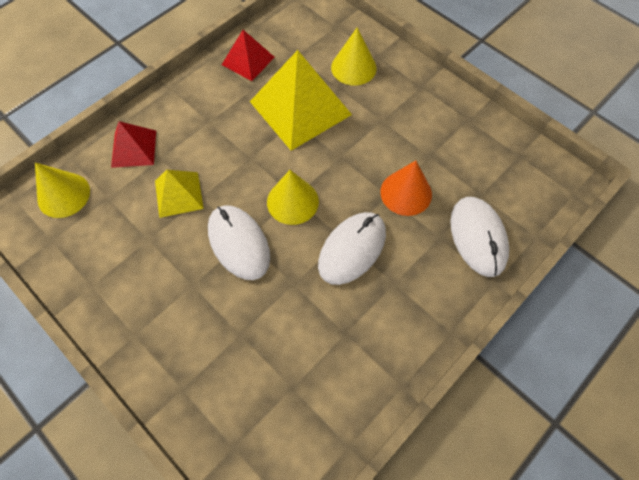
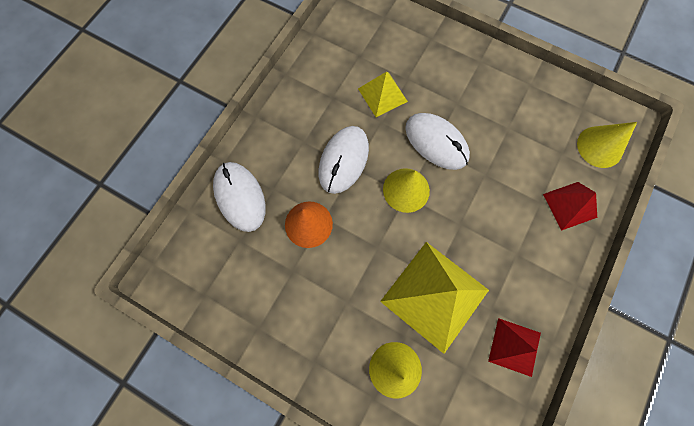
camera: 165 degrees right, 10 degrees up
yellow pyramid [155,170,204,218] -> yellow pyramid moved to [358,71,408,117]

